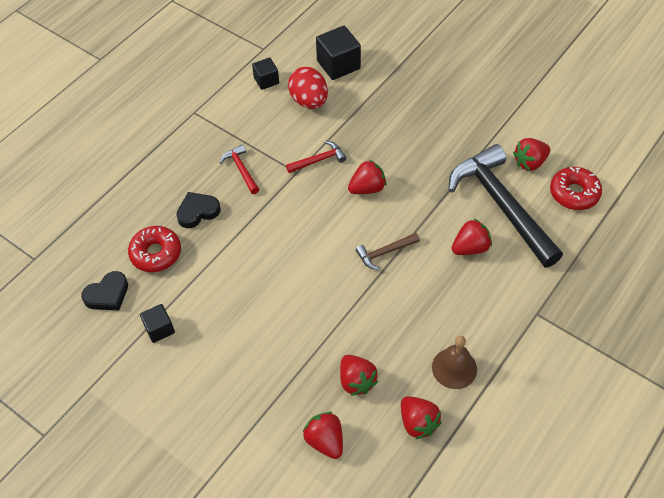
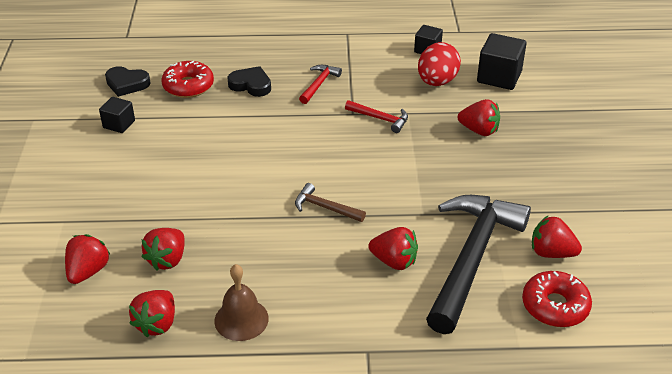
camera: 50 degrees right, 15 degrees down
red strawberry [348,160,386,194] -> red strawberry moved to [458,99,500,136]

